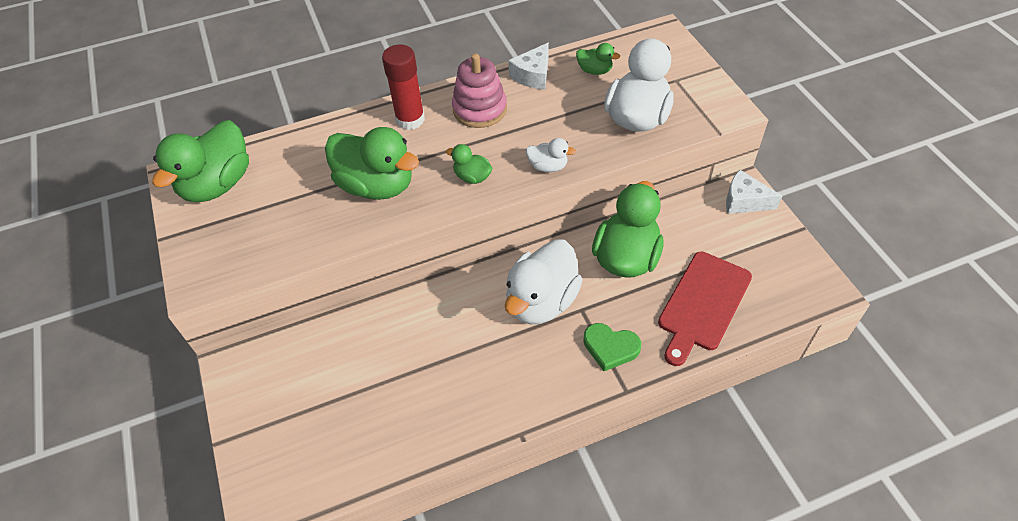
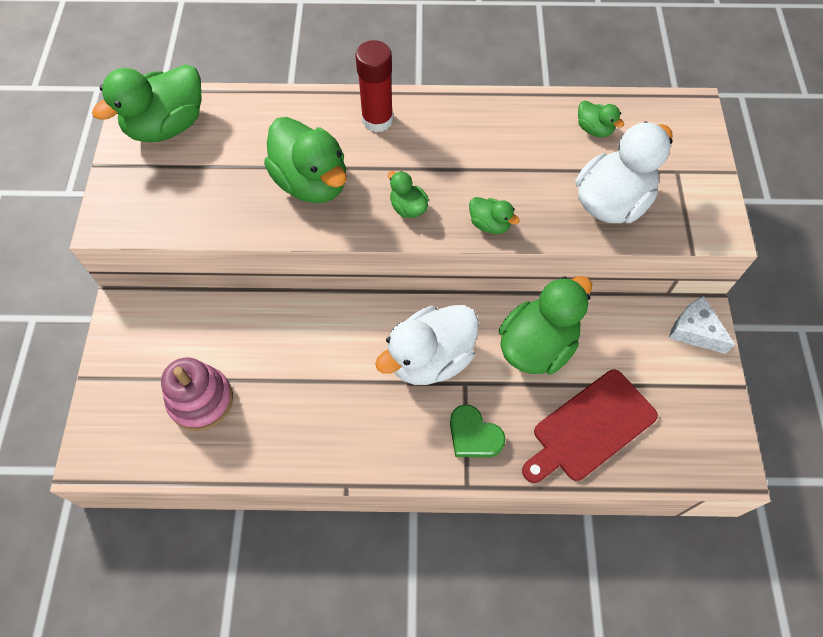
camera: 20 degrees right, 10 degrees up
pink stacking toy [452,53,507,128] -> pink stacking toy moved to [161,357,233,431]
white cheese [508,42,549,90] -> none
white duck [526,138,576,172] -> green duck [469,197,520,234]

